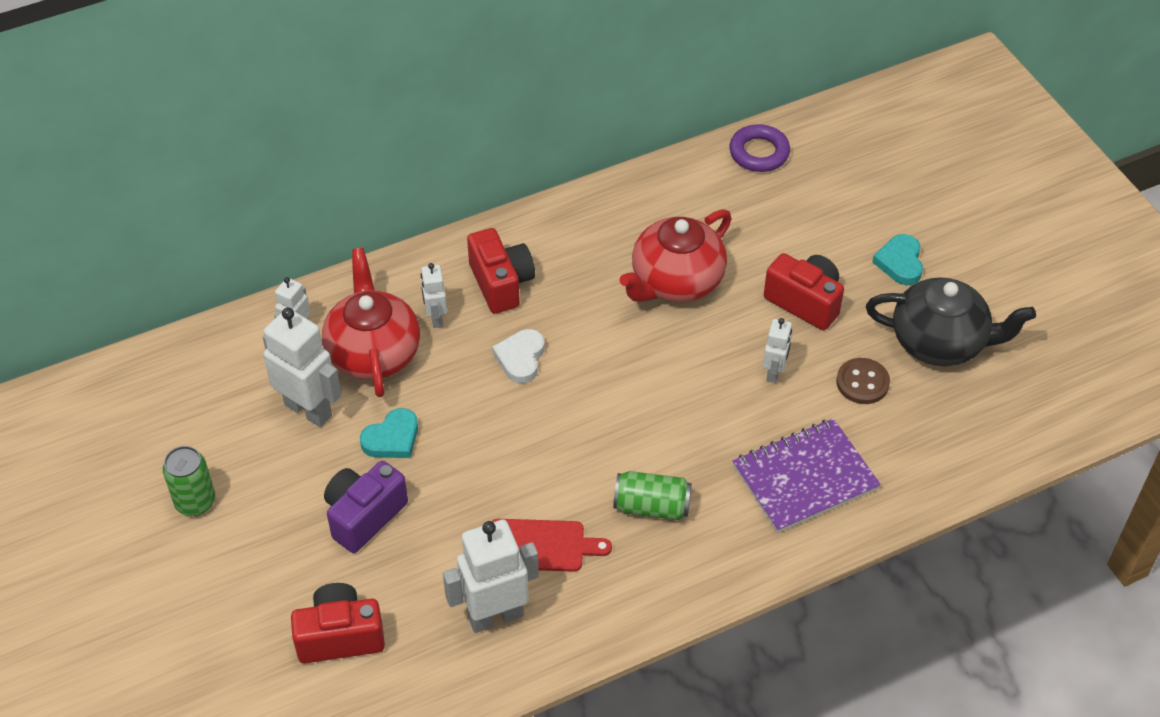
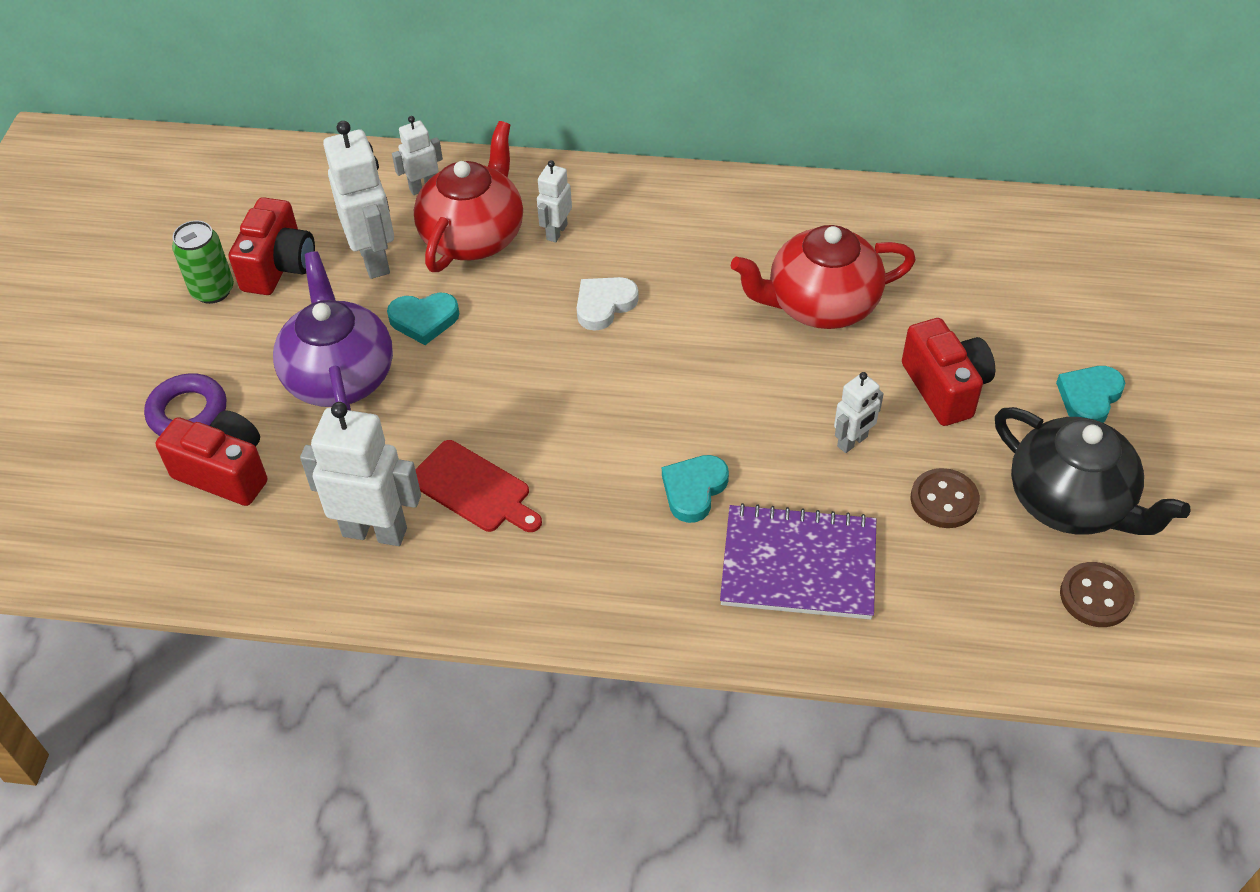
camera: 35 degrees right, 0 degrees up
purple camera [324,461,408,553] -> purple teapot [273,251,393,411]
red camera [467,228,535,314] -> red camera moved to [229,197,315,295]
green can [613,471,692,520] -> none
purple ring [729,124,790,172] -> purple ring moved to [144,373,226,436]
none -> turquoise heart [662,455,729,523]
none -> brown button [1060,562,1135,627]

